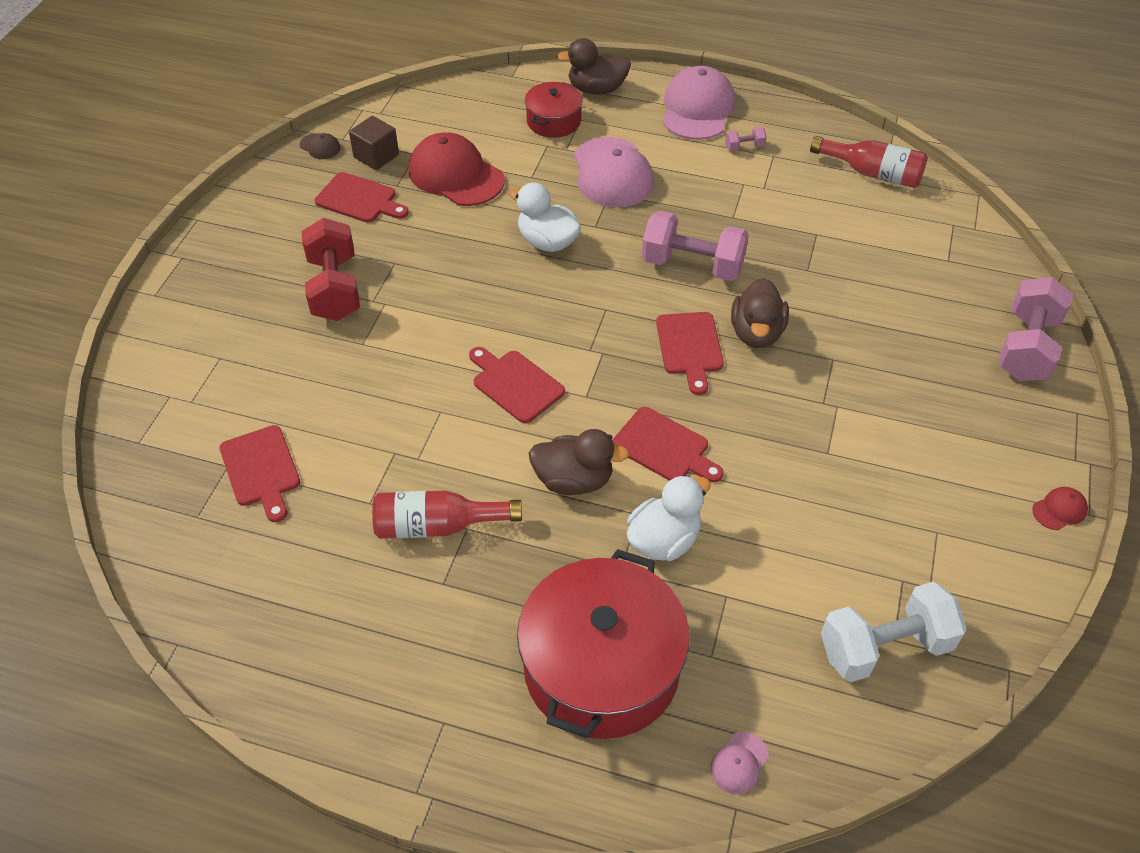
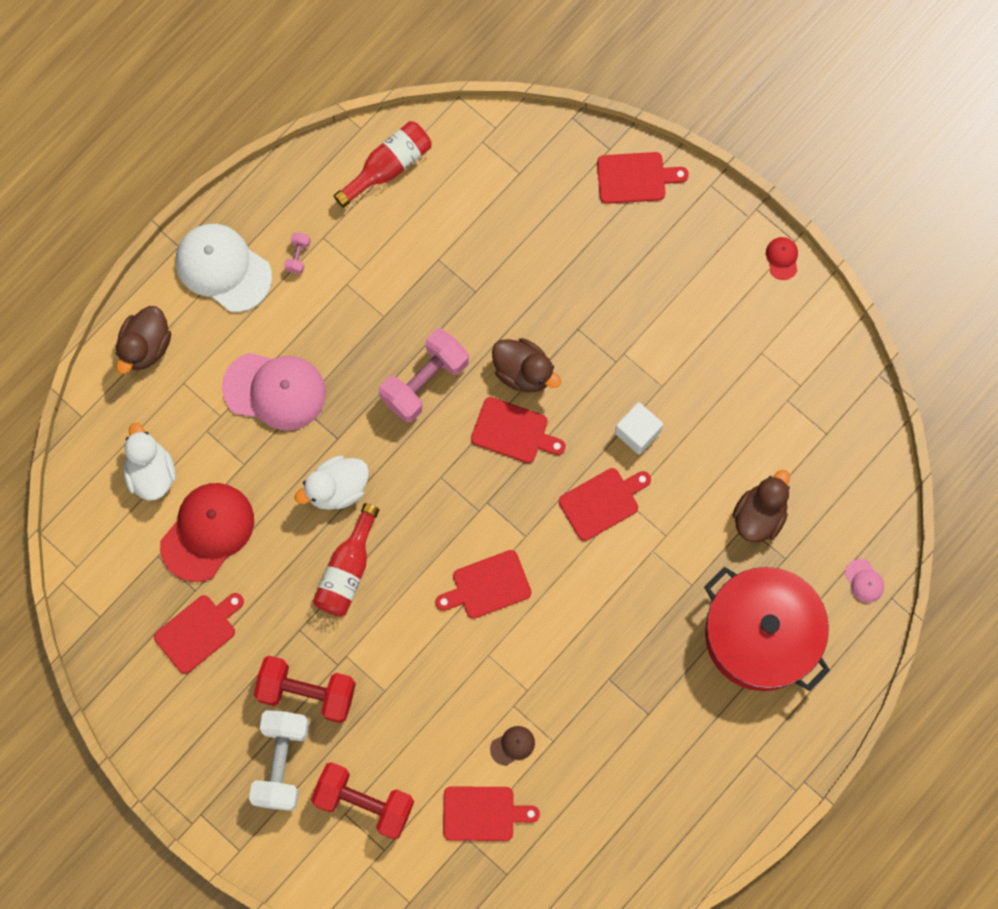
camera: 65 degrees left, 25 degrees up
brown cap [300,133,341,159] -> brown cap moved to [490,726,535,766]
brown cube [349,116,399,170] -> none
red bottle [372,490,522,539] -> red bottle moved to [313,503,379,617]
red cap [408,132,505,206] -> red cap turned 150 degrees clockwise [160,483,254,582]
red pot [525,82,583,138] -> none
brown duck [529,429,629,495] -> brown duck moved to [732,470,790,542]
white duck [627,475,711,561] -> white duck moved to [123,423,176,501]
pink cap [663,66,735,140] -> white cap [176,224,272,312]
white dumbbell [821,581,967,682] -> white dumbbell moved to [249,710,309,811]
pink dumbbell [998,277,1073,381] -> red cutting board [597,152,689,204]
none -> red dumbbell [311,762,414,840]
none -> white cube [615,402,663,455]

